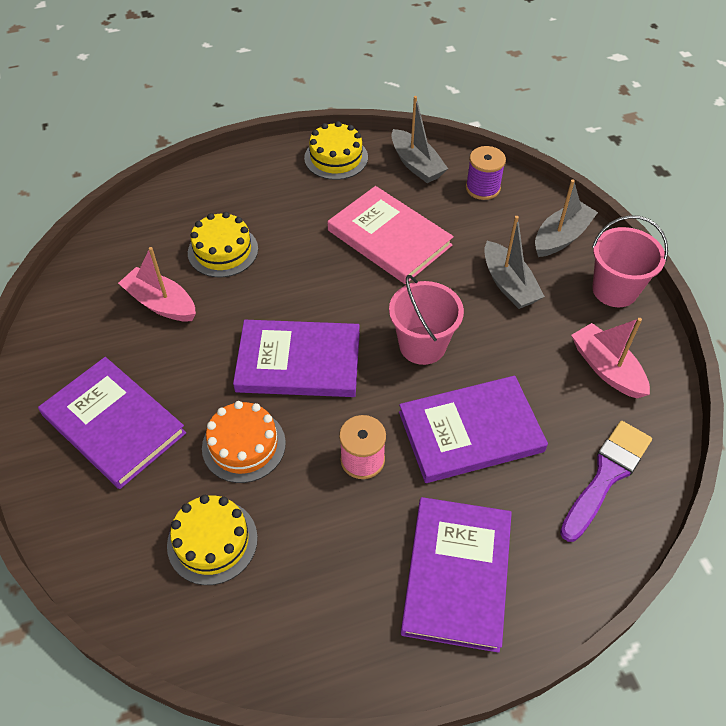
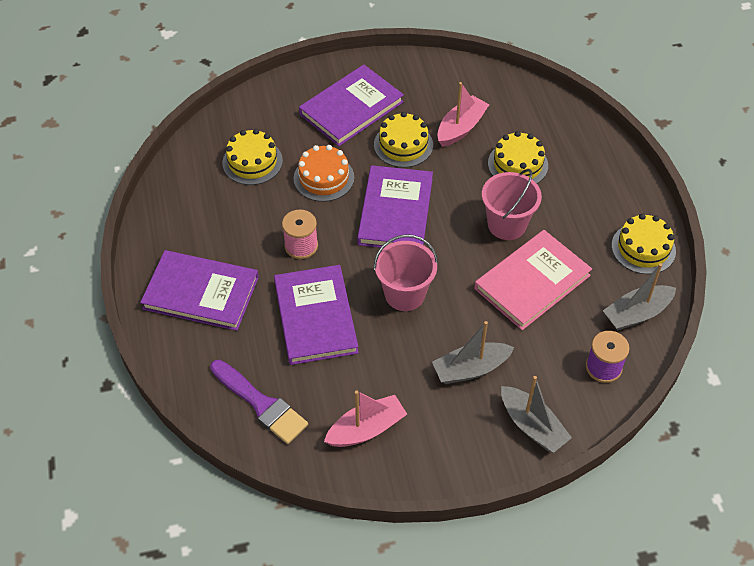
camera: 95 degrees right, 0 degrees up
pink bucket [592,215,668,307] -> pink bucket moved to [482,169,542,240]
none -> yellow cake [374,112,433,168]

